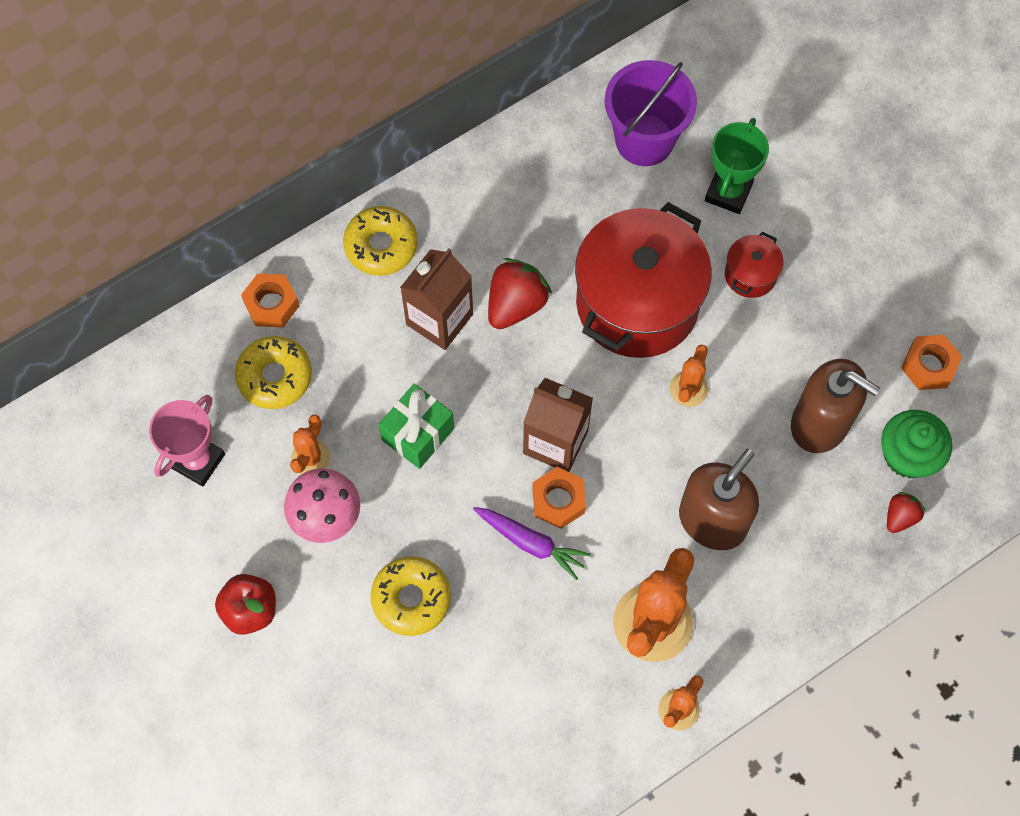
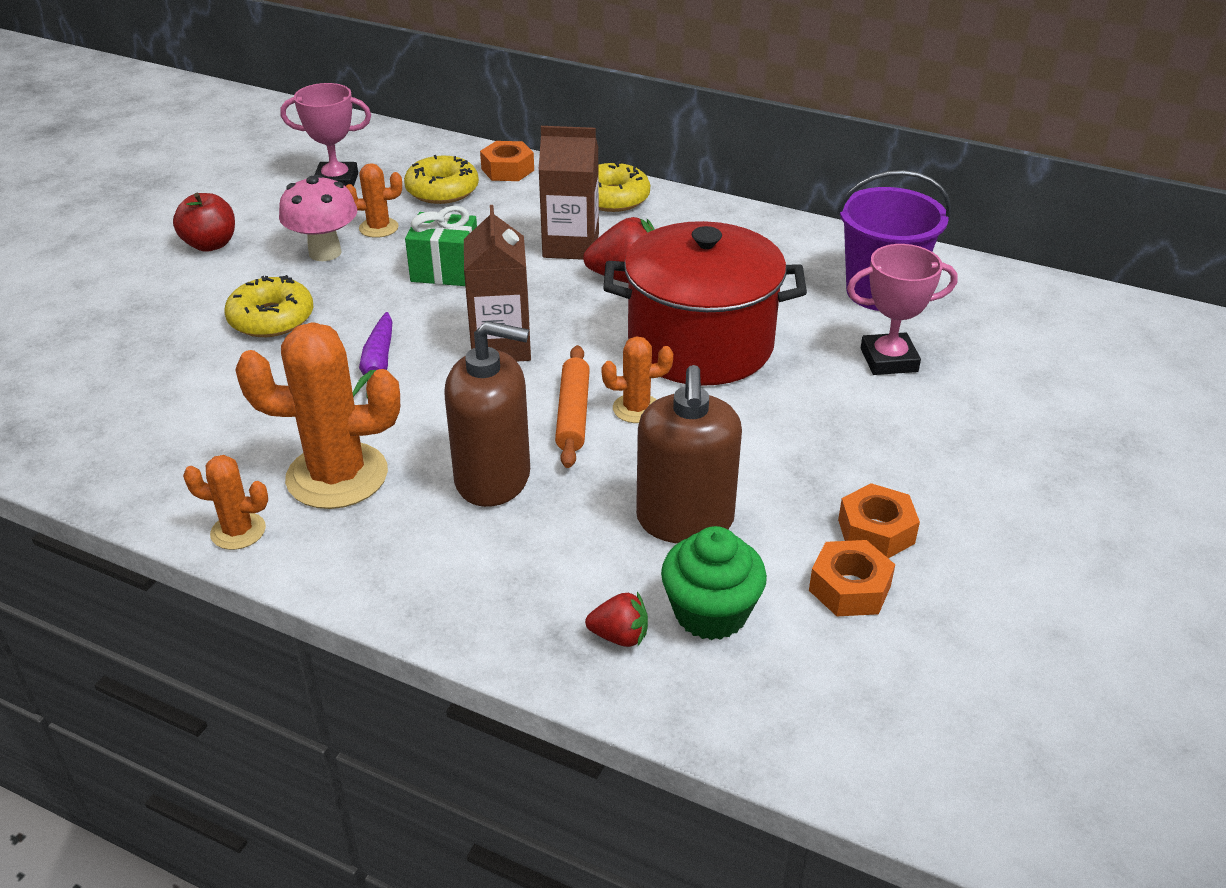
camera: 60 degrees right, 30 degrees down
orange nut [533,467,586,529] -> orange nut moved to [838,483,920,558]
green trophy [705,118,769,214] -> pink trophy [847,244,958,375]
red pot [725,232,784,298] -> none
none -> orange rolling pin [555,345,590,468]

